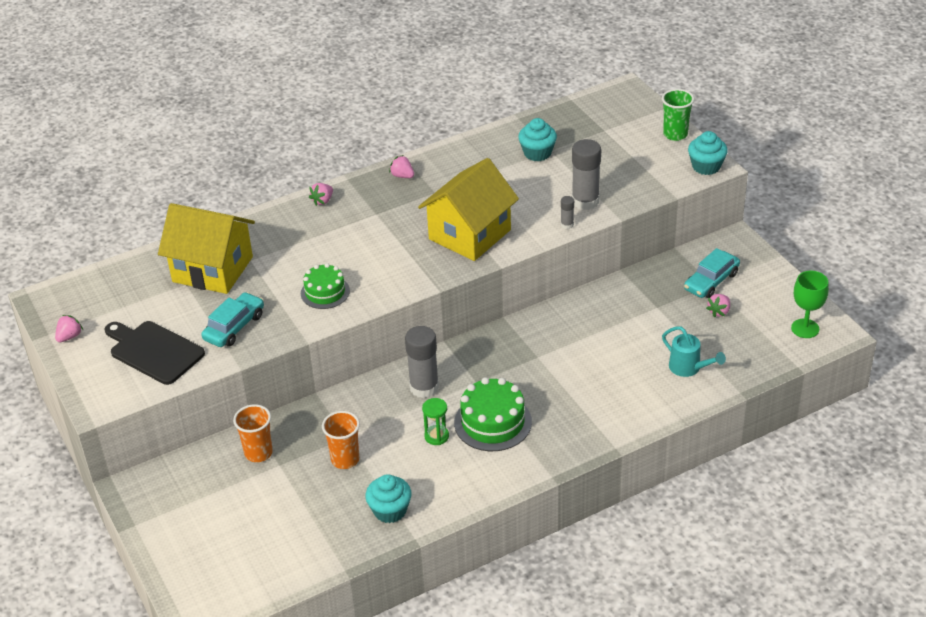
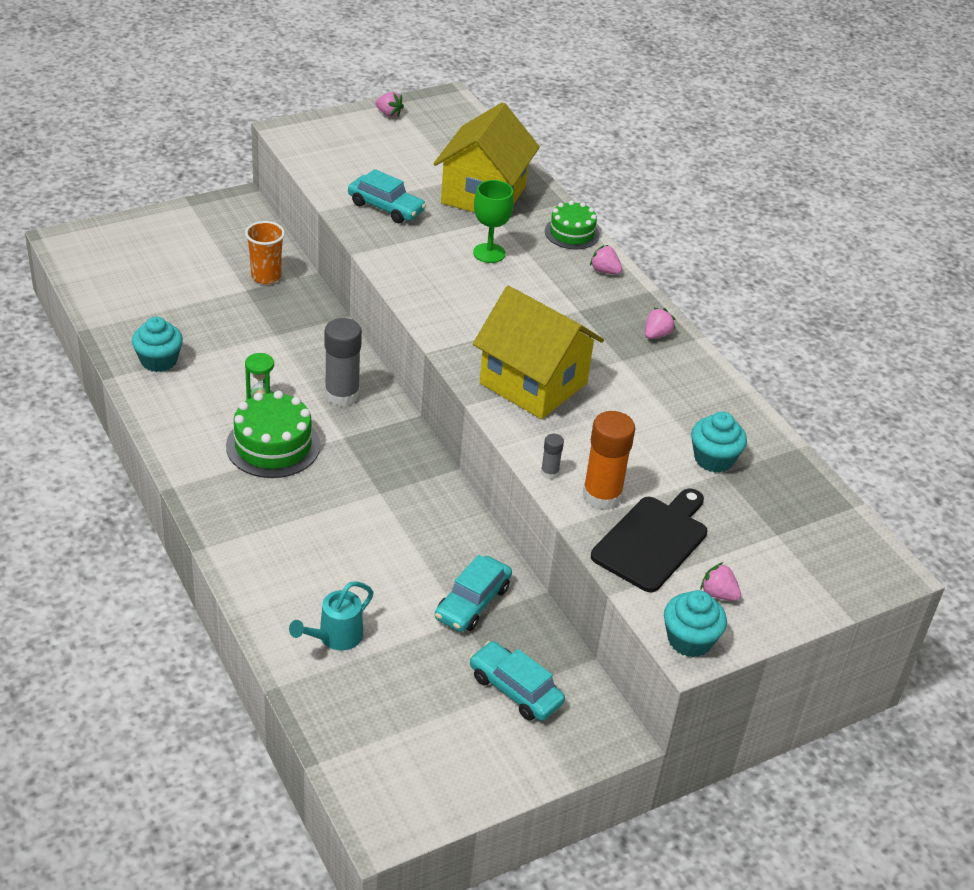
camera: 85 degrees right, 0 degrees up
black cutting board [105,321,205,385] -> black cutting board moved to [591,488,707,593]
green cake [301,263,350,309] -> green cake moved to [545,200,600,249]
orange cup [322,411,360,469] -> none
grey glue stick [572,139,601,210] -> orange glue stick [583,411,635,510]
green cup [662,89,694,141] -> none
pink strawberry [706,294,730,317] -> pink strawberry moved to [701,562,741,601]
green goblet [791,271,829,338] -> green goblet moved to [473,180,514,263]
none -> turquoise car [435,555,512,632]

